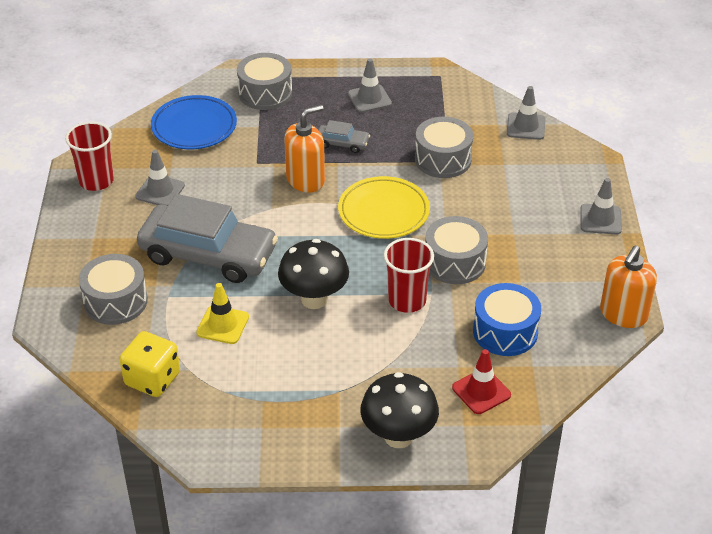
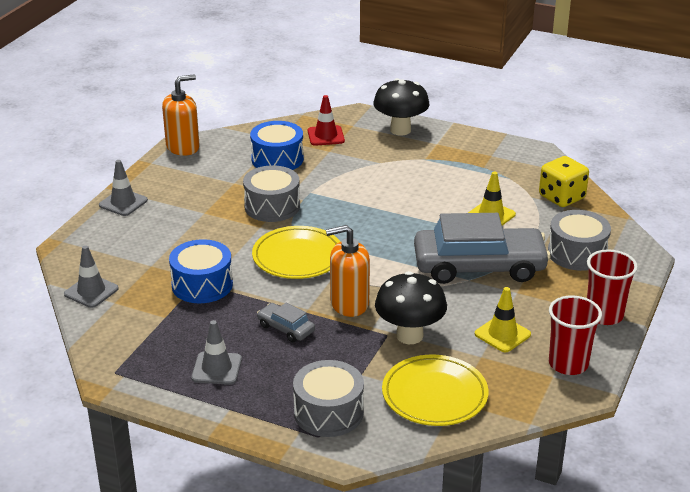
camera: 155 degrees left, 10 degrees down
grey traffic cone [135,150,185,206] -> yellow traffic cone [475,287,531,352]
grey car [137,194,278,283] -> grey car turned 135 degrees clockwise [414,213,551,284]
blue plate [151,95,237,149] -> yellow plate [382,355,489,426]
black mushroom [278,239,349,309] -> black mushroom moved to [375,271,447,344]
red cup [384,238,434,313] -> red cup moved to [587,249,638,325]
grey drum [415,117,473,178] -> blue drum [169,239,233,303]

